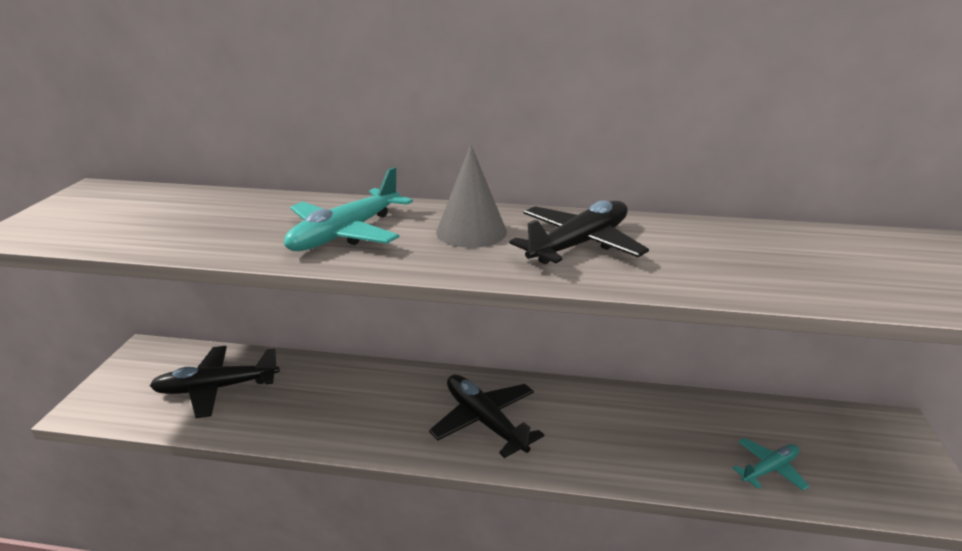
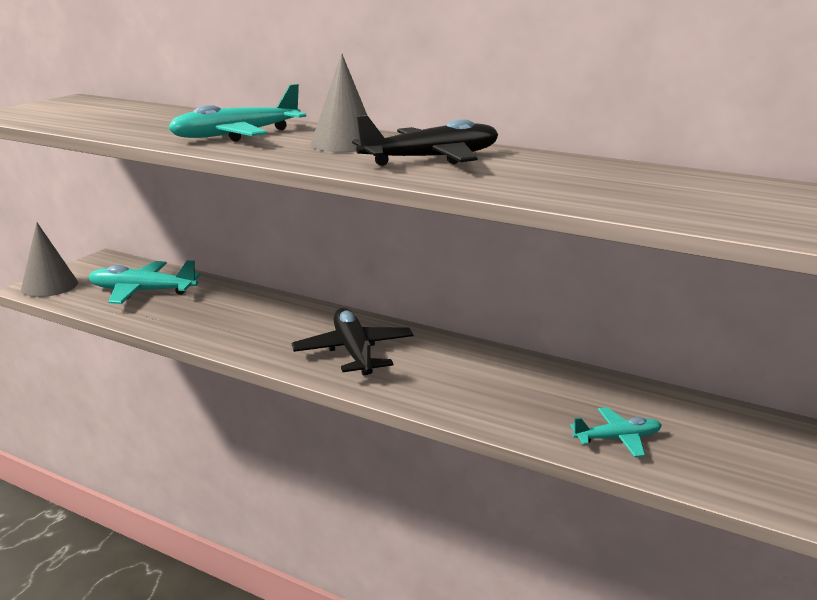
camera: 20 degrees right, 5 degrees down
black plane [150,346,280,418] -> turquoise plane [88,260,201,304]
none -> grey cone [21,222,78,297]

